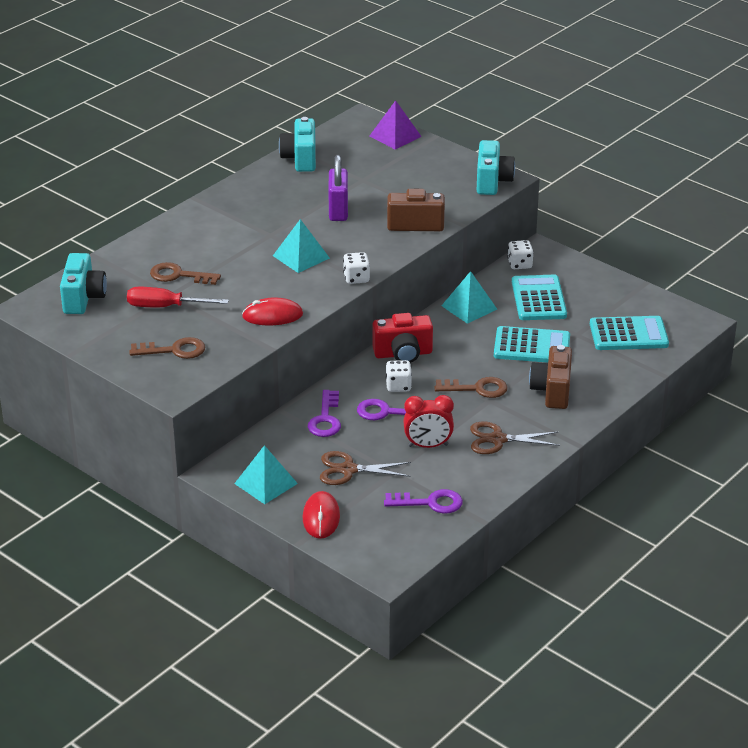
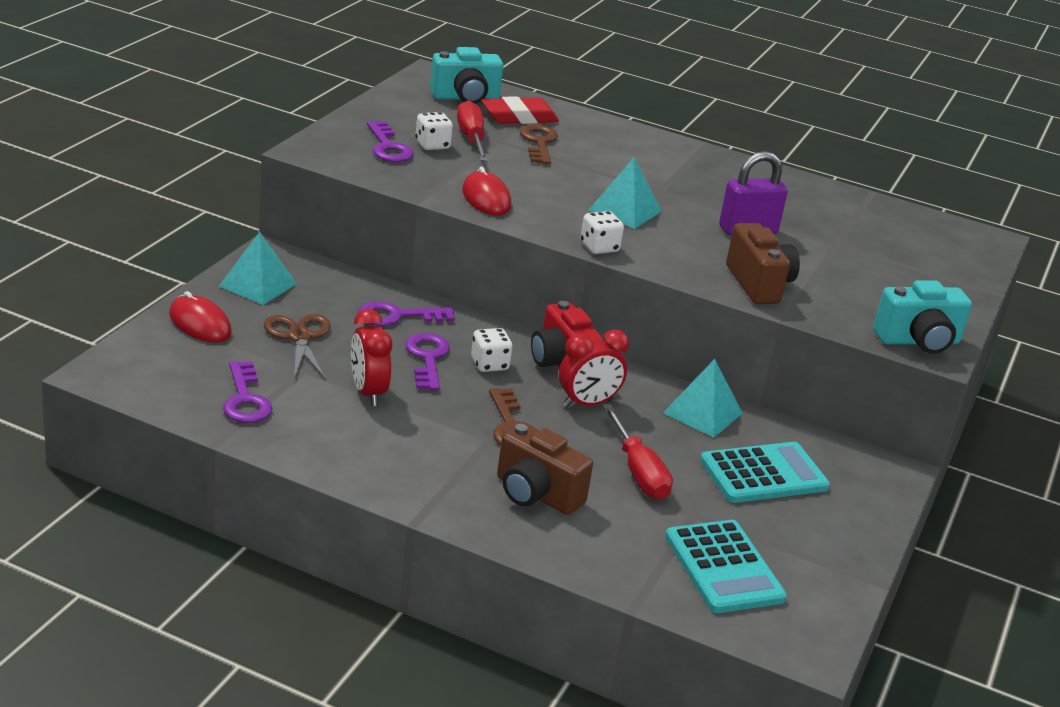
camera: 70 degrees right, 5 degrees down
brown key [129,337,205,359] -> purple key [367,121,414,162]
turquoise camera [279,117,316,172] -> none
red mouse [303,491,340,539] -> red mouse turned 60 degrees clockwise [169,291,232,342]
purple pyramid [370,100,422,149] -> none
brown scissors [470,421,560,454] -> none
turquoise calculator [494,326,570,363] -> red screwdriver [602,404,673,500]
white dice [507,240,534,269] -> white dice moved to [415,112,453,150]
brown camera [529,345,572,409] -> brown camera turned 135 degrees counterclockwise [497,423,593,515]
none -> red eraser [481,96,559,124]
none -> red clock [559,330,629,407]

